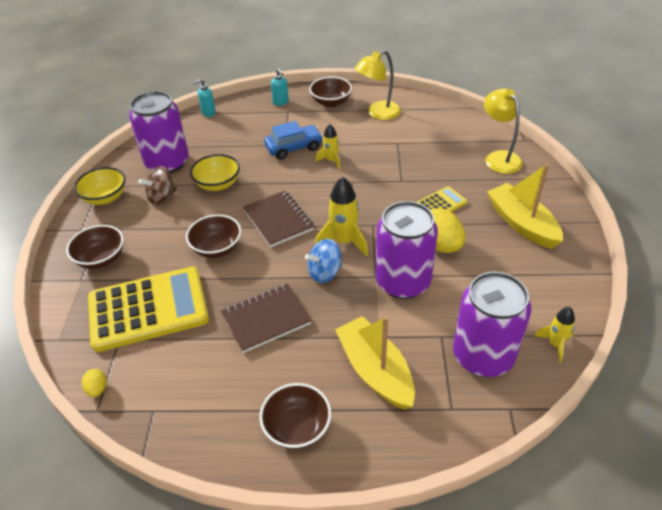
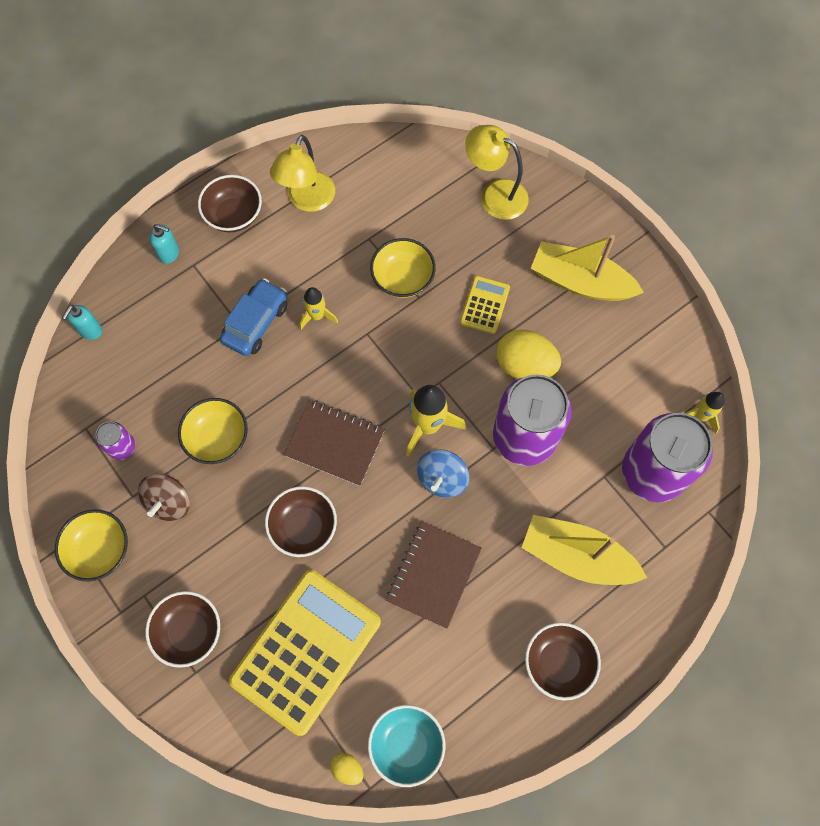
camera: 40 degrees left, 25 degrees up
purple can [129,91,189,174] -> purple can [95,422,135,460], size x0.44
none -> turquoise bowl [368,705,445,787]
none -> yellow bowl [370,238,436,298]

